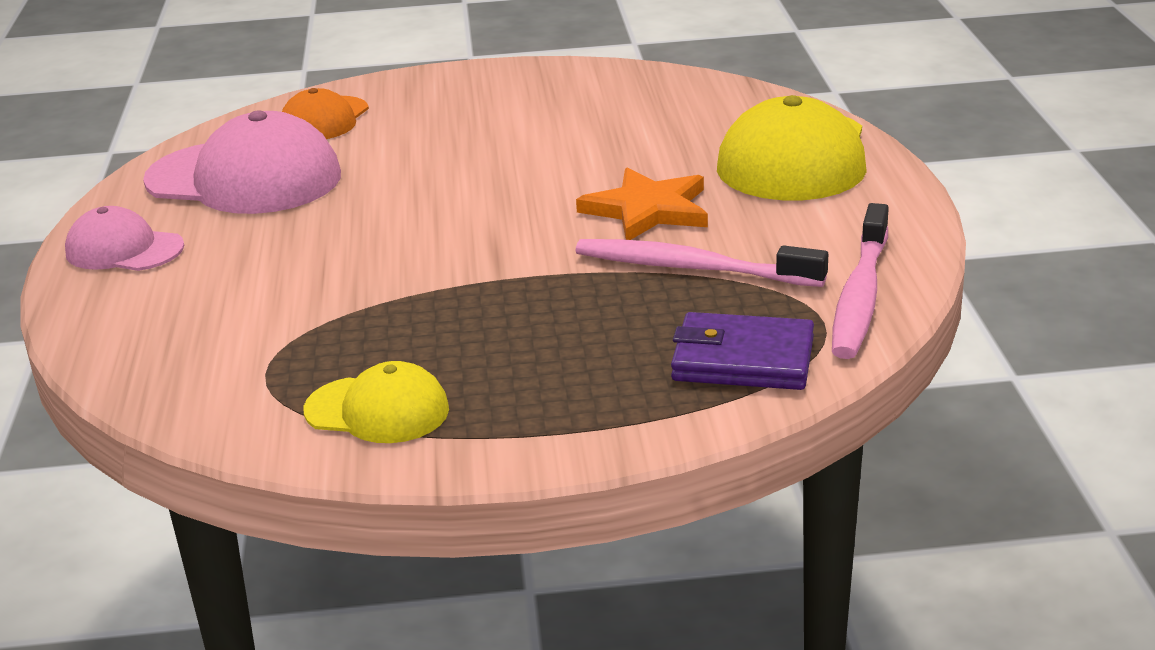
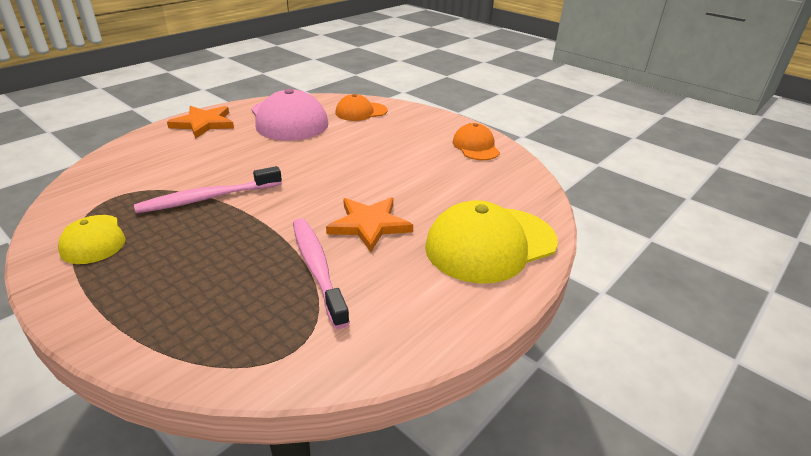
camera: 45 degrees right, 5 degrees up
pink cap [65,206,184,271] -> orange star [167,106,234,139]
purple wallet [671,312,814,390] -> none
pink toothbrush [832,203,889,359] -> pink toothbrush moved to [134,166,282,213]
none -> orange cap [452,123,500,160]

